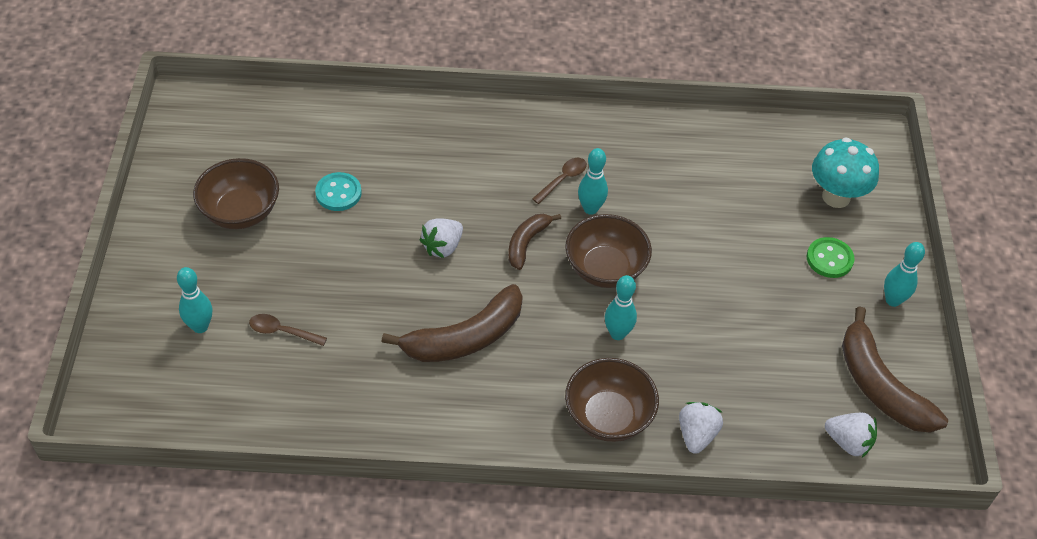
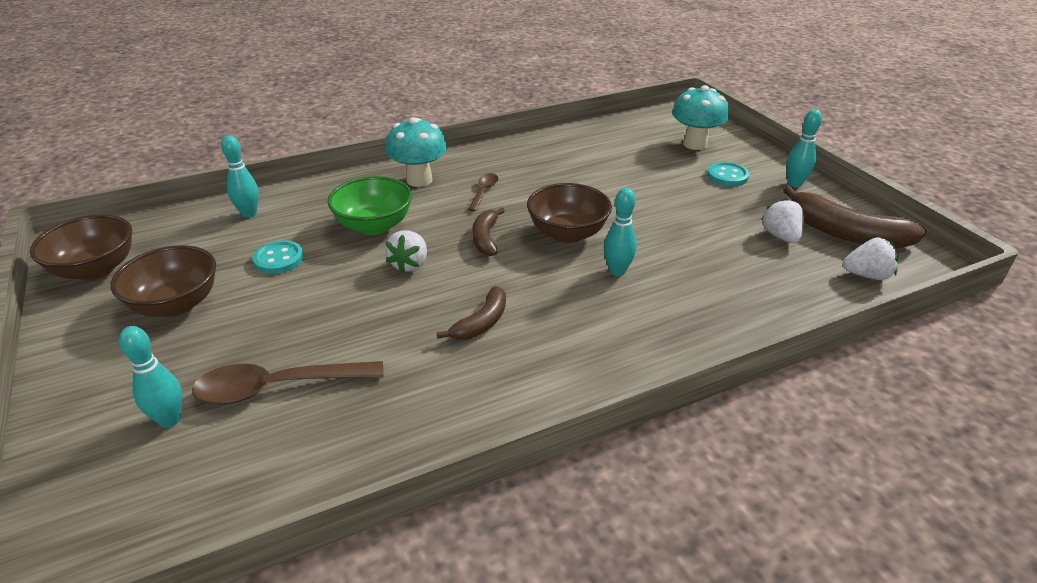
camera: 25 degrees left, 15 degrees down
brown spoon [249,314,327,346] -> brown spoon [192,361,384,404], size x1.87
brown banana [381,284,523,362] -> brown banana [437,286,506,340], size x0.57
brown bowl [565,358,659,442] -> brown bowl moved to [30,214,132,280]
turquoise bowling pin [578,148,608,215] -> turquoise bowling pin moved to [221,135,259,218]
white strawberry [679,402,723,454] -> white strawberry moved to [761,198,804,243]
green button [807,237,855,278] -> turquoise button [707,162,750,186]
none -> green bowl [327,176,412,235]
none -> turquoise mushroom [386,118,447,187]

